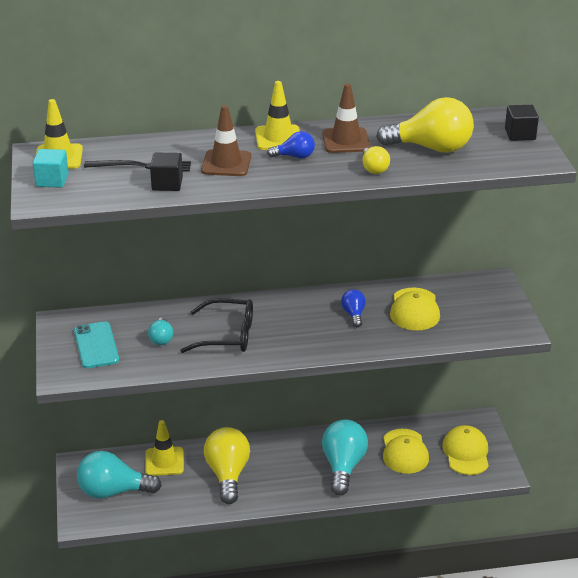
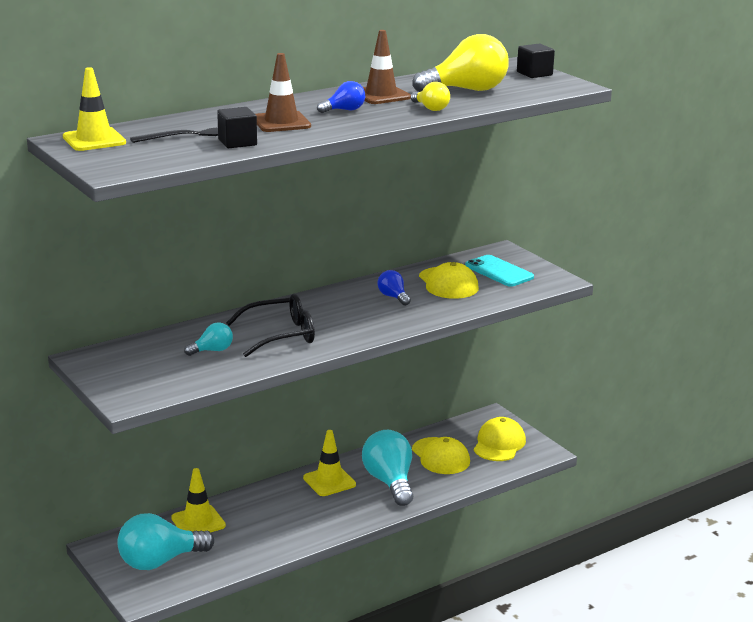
camera: 25 degrees left, 10 degrees down
turquoise cube [33,149,69,188] -> none
turquoise phone [74,321,119,368] -> turquoise phone moved to [465,255,534,287]
turquoise light bulb [148,318,173,345] -> turquoise light bulb turned 90 degrees counterclockwise [184,322,233,356]
yellow light bulb [204,427,250,504] -> none
yellow traffic cone [255,81,300,150] -> yellow traffic cone moved to [303,430,356,496]
yellow cap [442,425,489,475] -> yellow cap turned 45 degrees clockwise [474,417,526,461]

